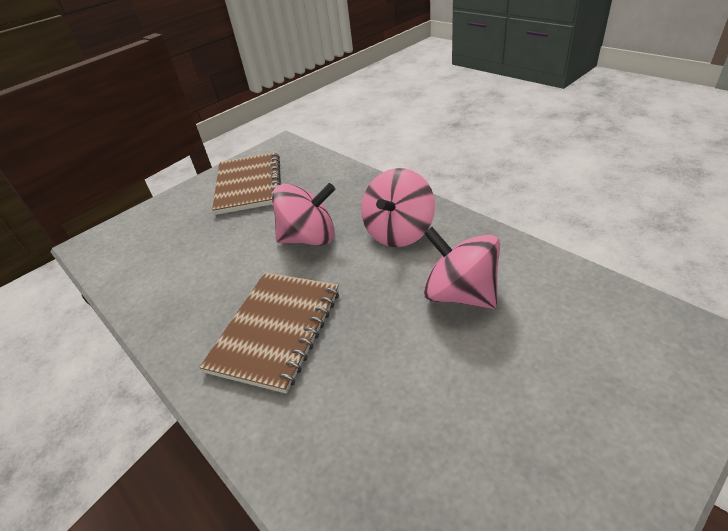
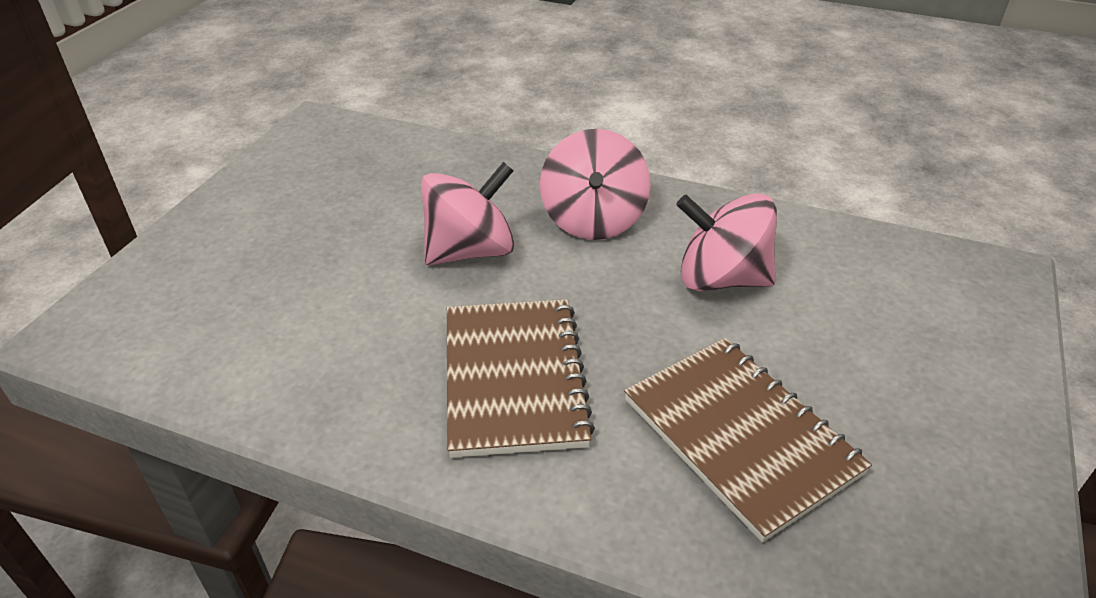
camera: 30 degrees left, 0 degrees up
brown notebook [212,152,281,215] -> brown notebook moved to [624,338,872,542]

